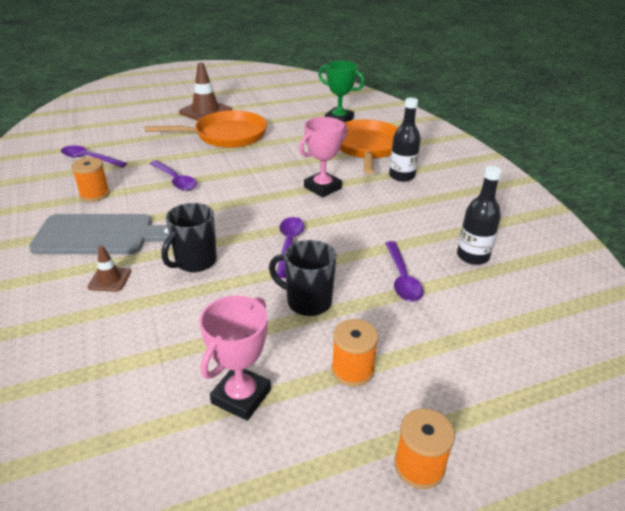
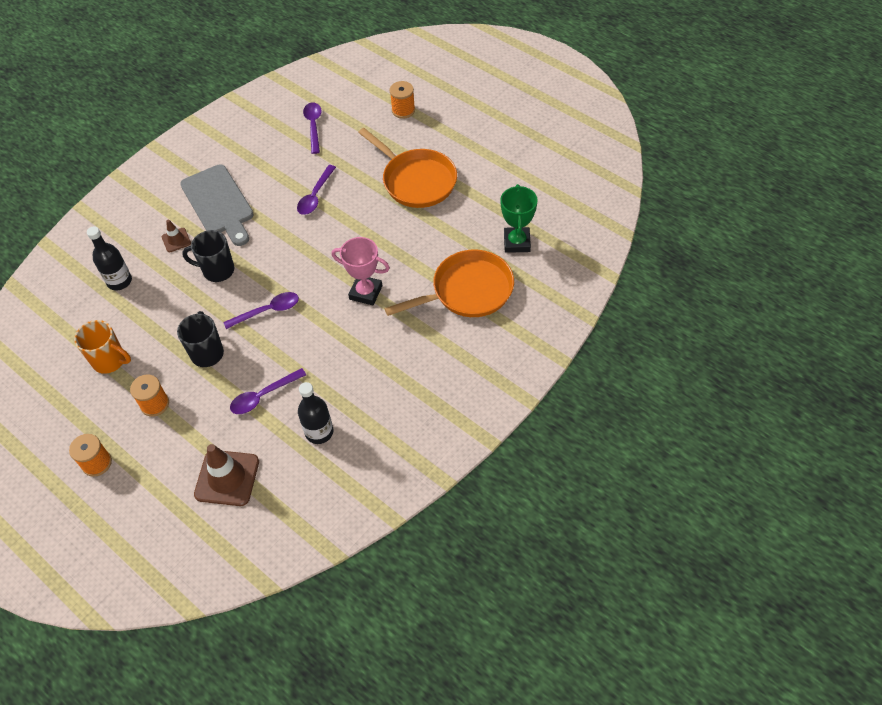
camera: 65 degrees right, 20 degrees up
orange spool [71,157,110,202] -> orange spool moved to [390,81,415,119]
brown traffic cone [179,63,232,121] -> brown traffic cone moved to [194,444,259,506]
pink trophy [199,296,271,421] -> orange mug [74,320,131,374]
black bottle [389,98,421,182] -> black bottle moved to [87,226,132,291]

